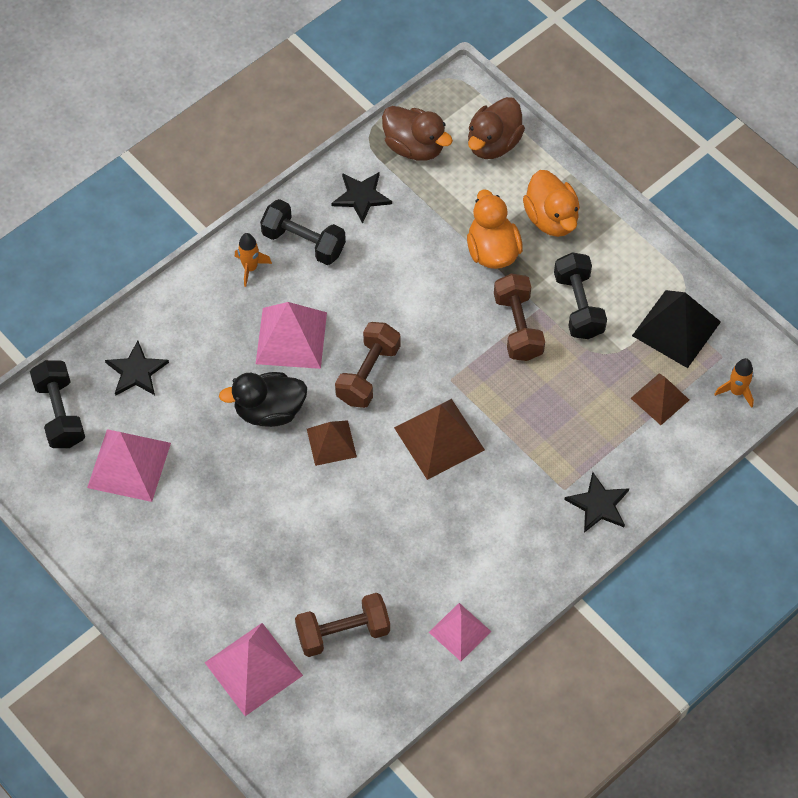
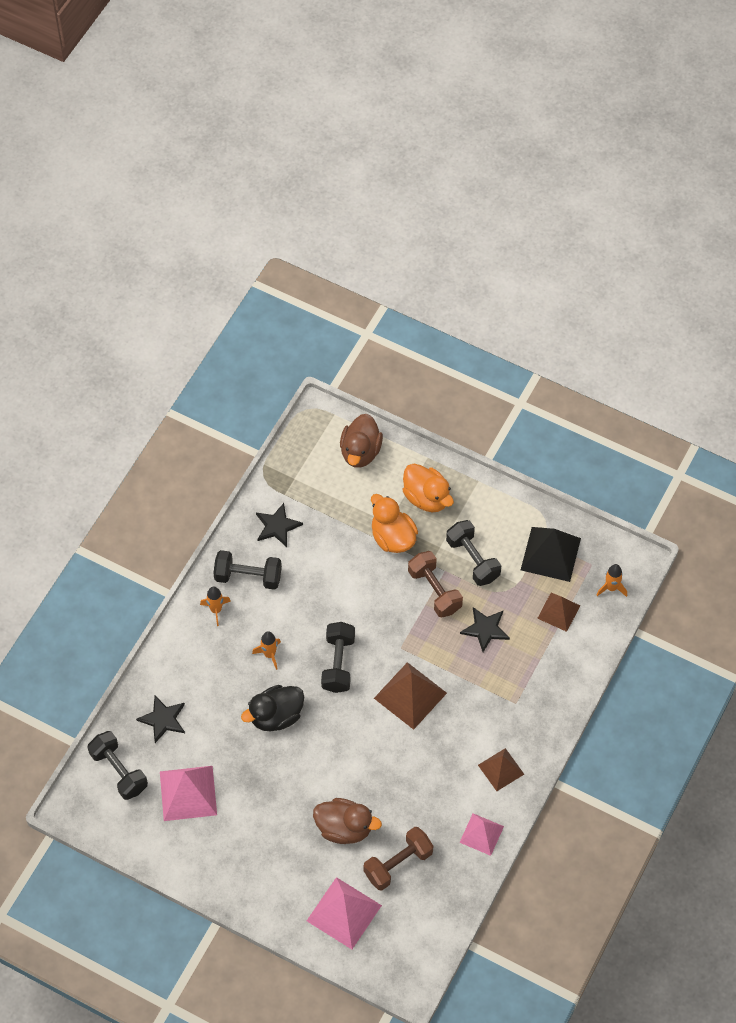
camera: 20 degrees left, 0 degrees up
pink pyramid [256,302,327,369] -> orange rocket [252,631,281,670]
brown pyramid [307,420,357,466] -> brown pyramid moved to [478,748,524,791]
brown dumbbell [335,322,401,408] -> black dumbbell [321,622,355,693]
brown duck [382,106,453,161] -> brown duck moved to [313,798,382,844]
black star [564,472,629,533] -> black star moved to [460,607,510,652]

